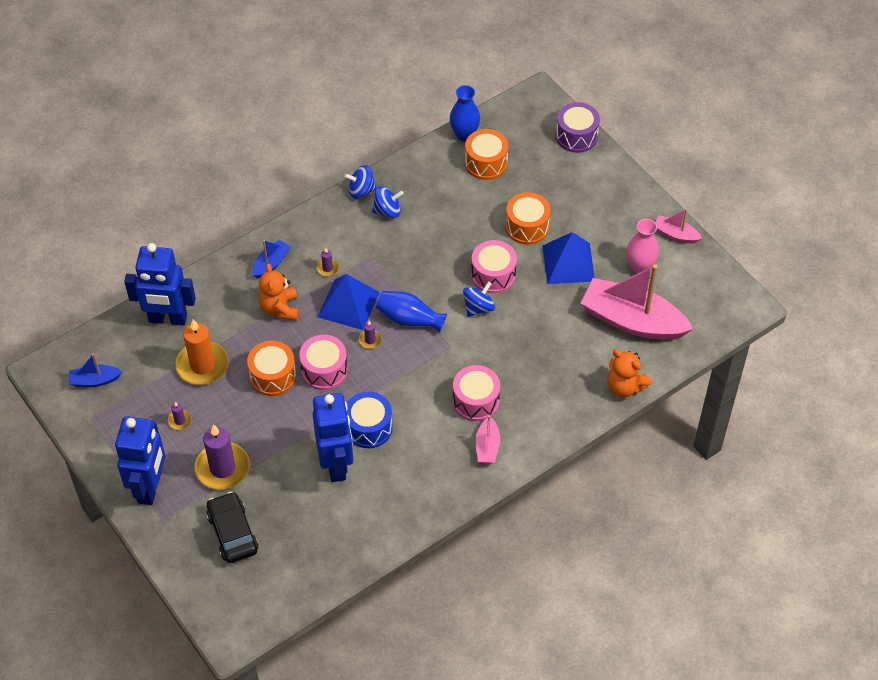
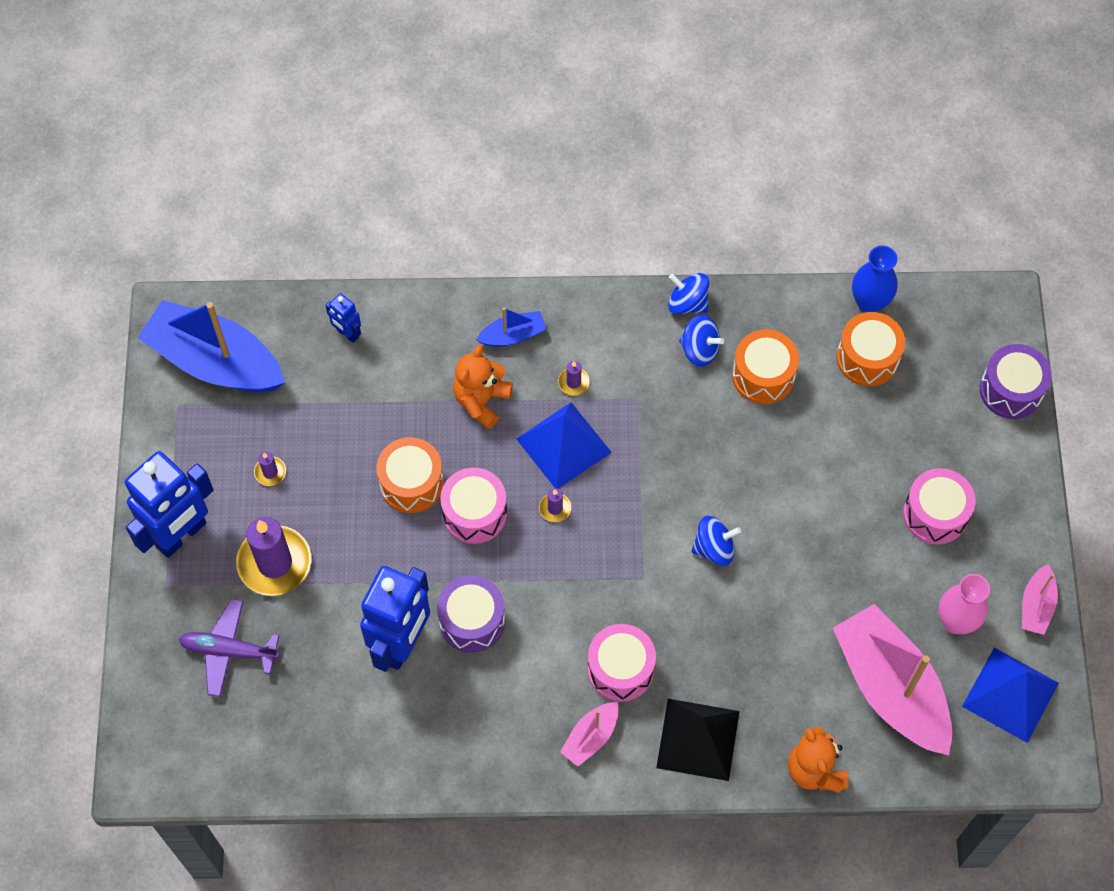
camera: 35 degrees right, 10 degrees up
blue boat [69,353,122,387] -> blue boat [138,300,285,392], size x2.18
blue robot [124,243,196,325] -> blue robot [326,293,361,343], size x0.46
orange candle [175,319,229,385] -> none
black car [206,492,259,563] -> purple plane [179,599,280,697]
blue drum [347,392,393,448] -> purple drum [437,575,505,653]
blue vase [376,291,447,333] -> none
pink drum [471,240,517,294] -> pink drum moved to [903,468,975,545]
orange drum [505,192,551,245] -> orange drum moved to [732,329,799,404]
blue pyramid [542,232,595,284] -> blue pyramid moved to [962,648,1059,743]
pink boat [655,209,702,243] -> pink boat turned 135 degrees counterclockwise [1022,564,1058,635]
none -> black pyramid [656,699,739,781]

